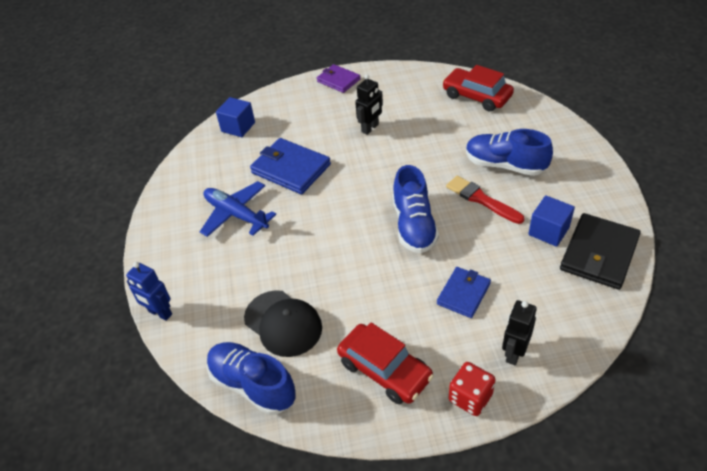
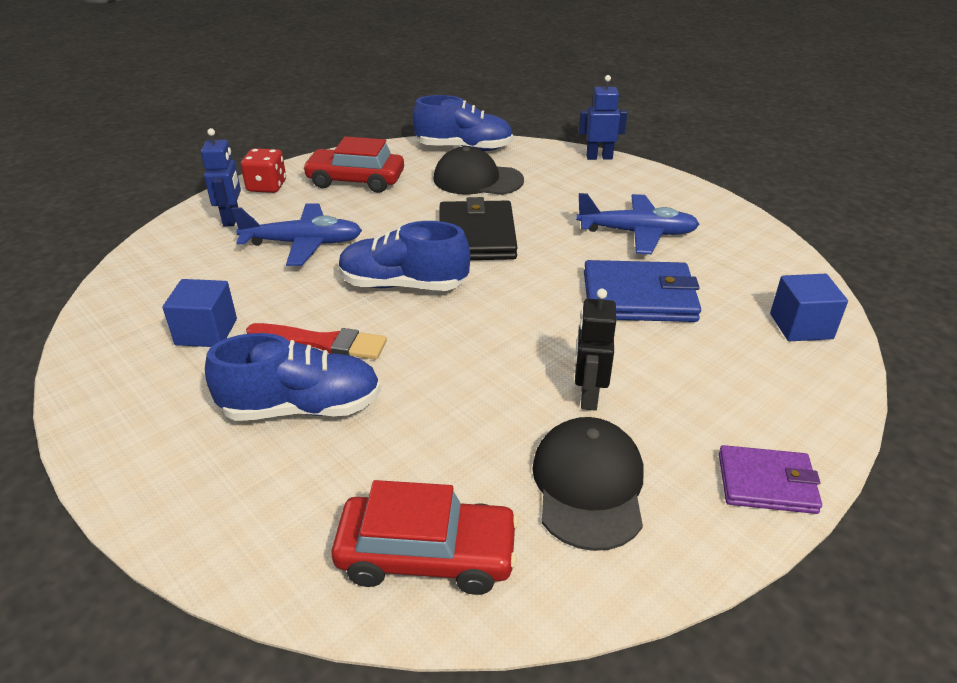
camera: 145 degrees right, 10 degrees down
blue shoe [393,165,439,253] -> blue shoe turned 45 degrees counterclockwise [339,221,470,291]
blue wallet [437,267,491,318] -> blue plane [232,203,362,266]
black robot [502,300,537,365] -> blue robot [201,128,241,226]
black wallet [560,213,641,290] -> black wallet moved to [440,197,518,260]
none -> black cap [532,417,643,551]

